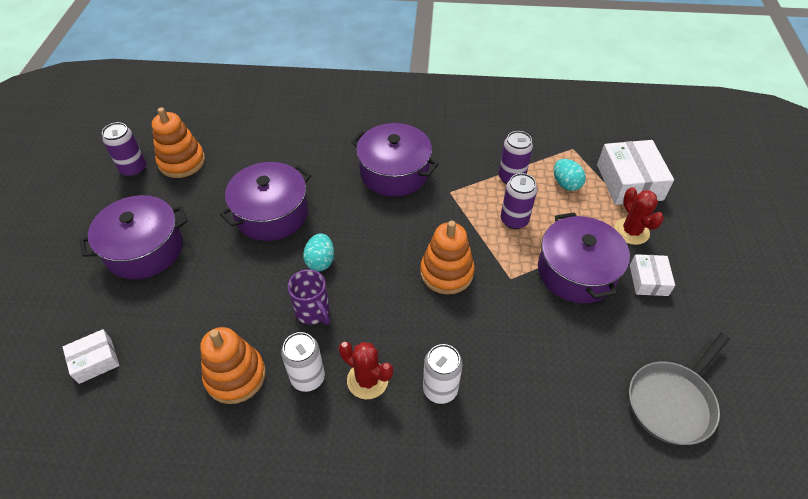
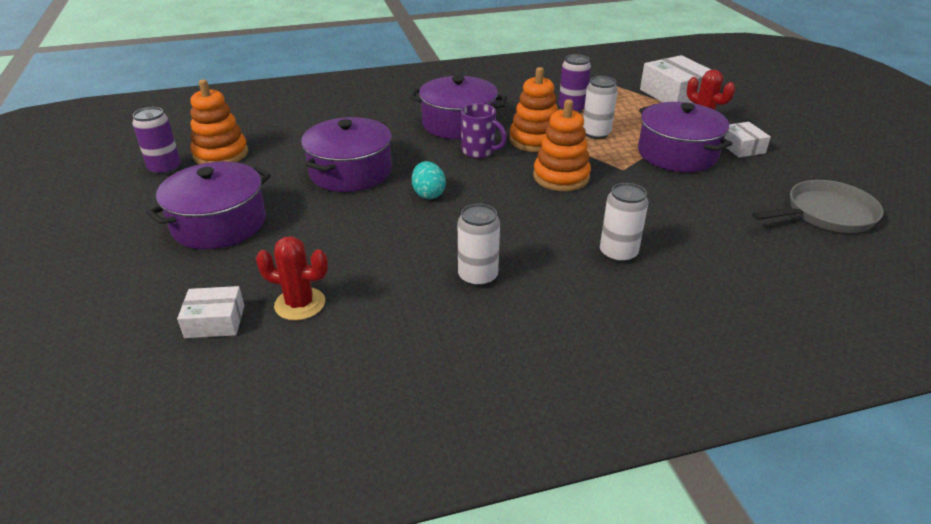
camera: 20 degrees left, 15 degrees down
white box [63,329,119,384] -> white box turned 45 degrees clockwise [177,286,244,338]
orange stacking toy [200,327,266,404] -> orange stacking toy moved to [509,67,558,152]
purple mug [288,269,330,325] -> purple mug moved to [461,103,507,158]
red cactus [339,342,393,399] -> red cactus moved to [256,236,328,321]
purple can [501,173,537,229] -> white can [583,76,618,139]
turquoise egg [554,159,586,191] -> none
grey pan [629,333,730,445] -> grey pan turned 135 degrees counterclockwise [752,180,884,233]

